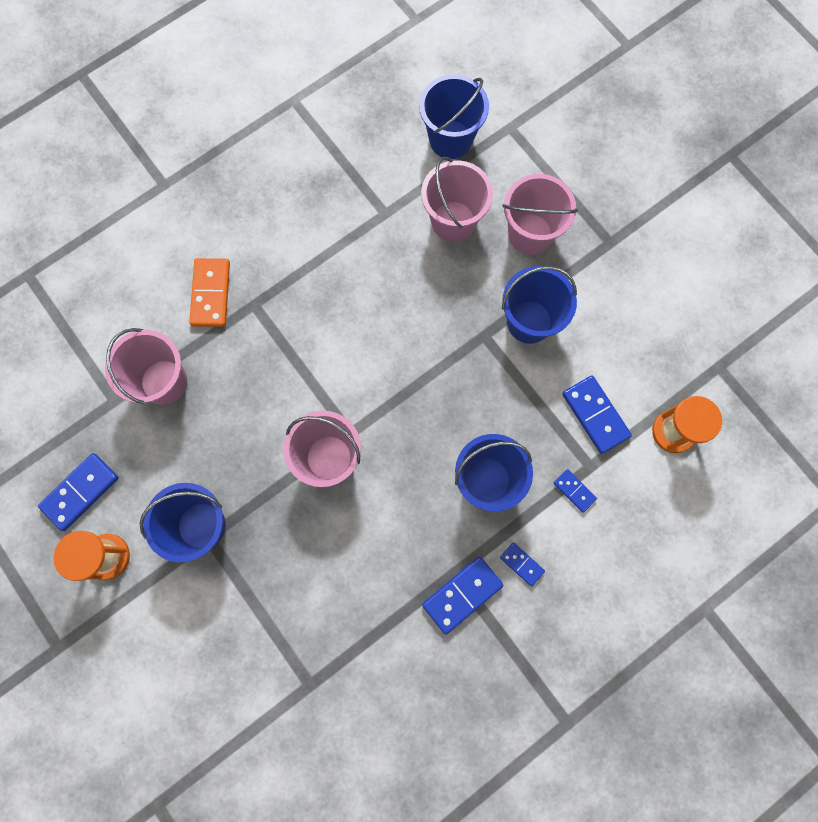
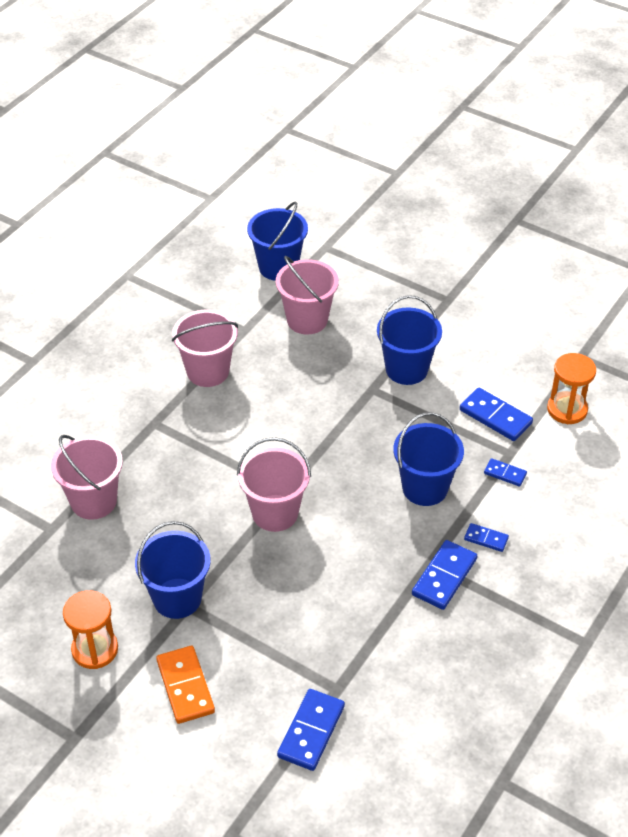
camera: 20 degrees left, 30 degrees down
blue domino [38,453,119,531] -> blue domino moved to [277,689,345,771]
orange domino [189,258,230,327] -> orange domino moved to [156,646,215,724]
pink bucket [502,174,578,255] -> pink bucket moved to [172,310,238,387]

